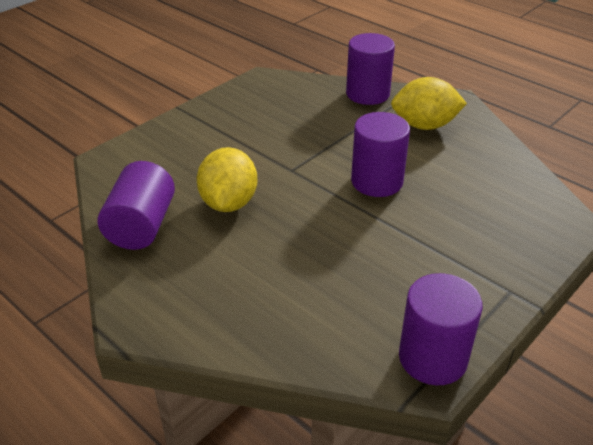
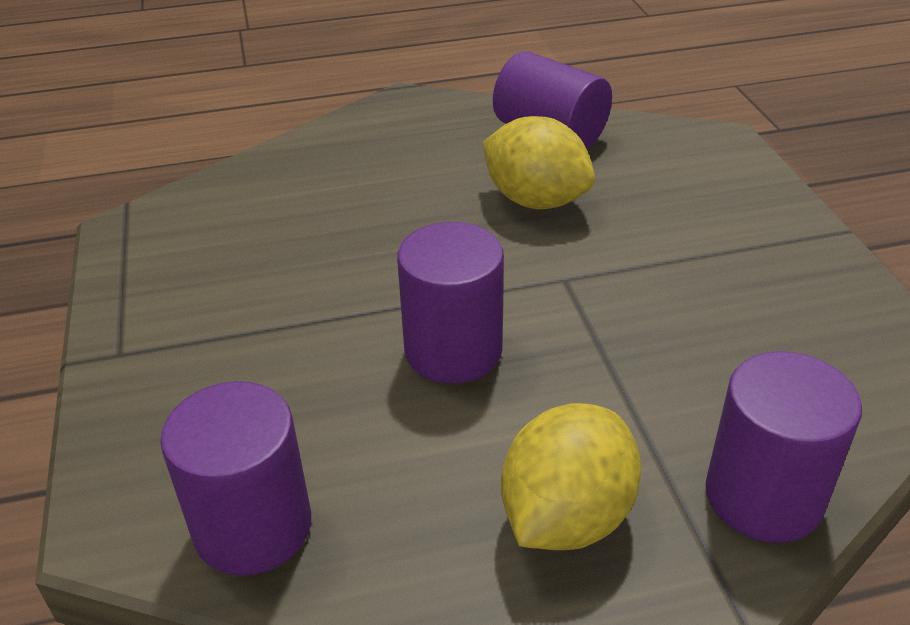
camera: 125 degrees right, 0 degrees up
purple cylinder [399,273,483,385] -> purple cylinder moved to [160,381,311,576]

